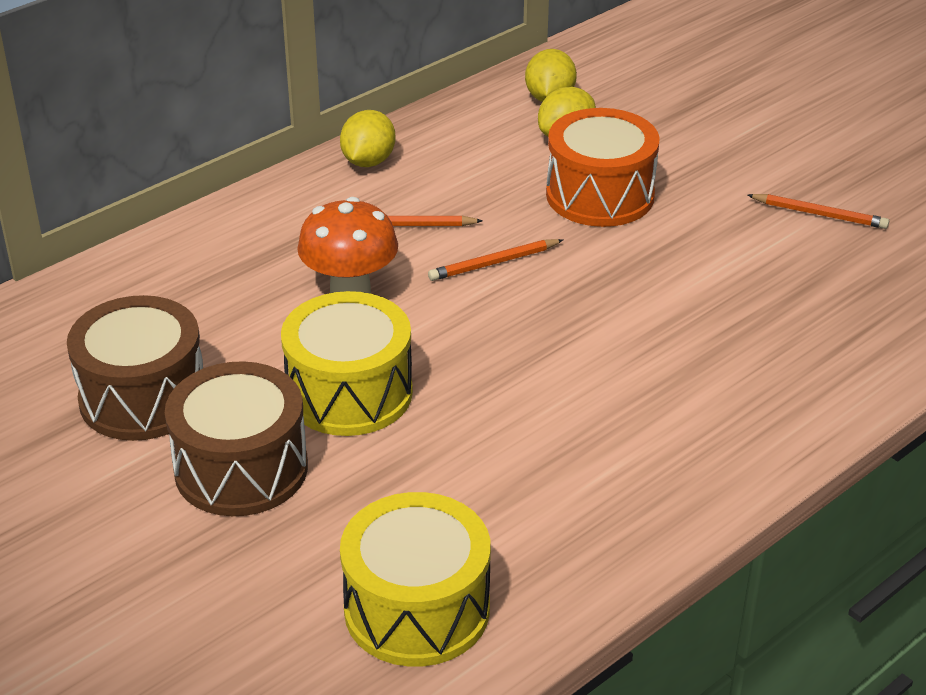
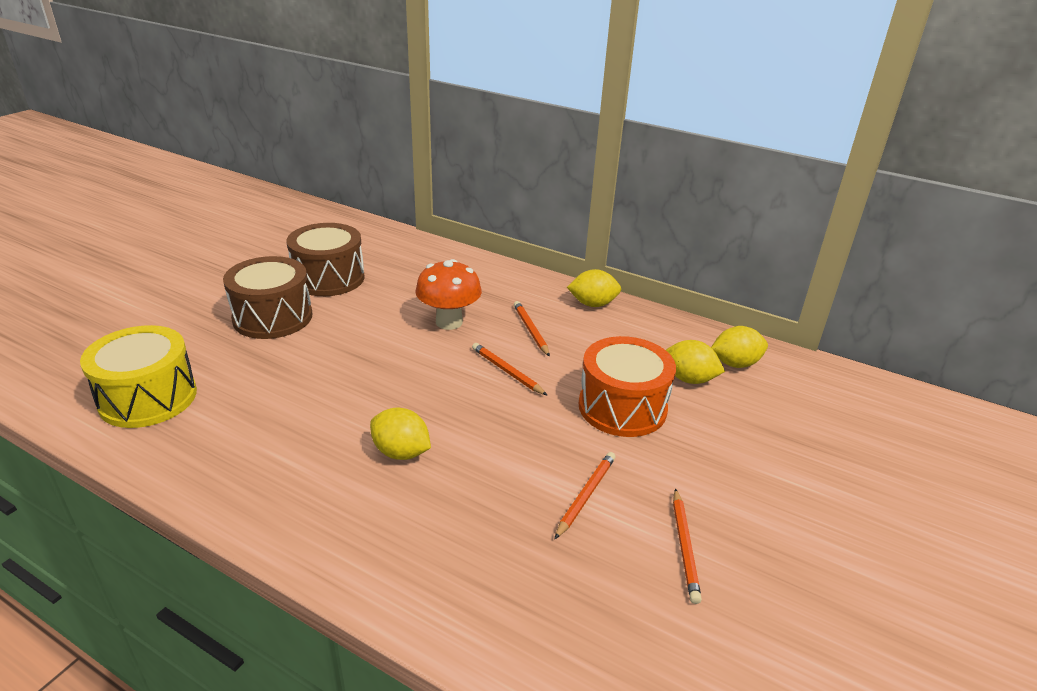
camera: 70 degrees right, 5 degrees down
yellow drum [281,291,413,436] -> none
none -> yellow lemon [370,408,431,460]
none -> orange pencil [555,452,616,539]

